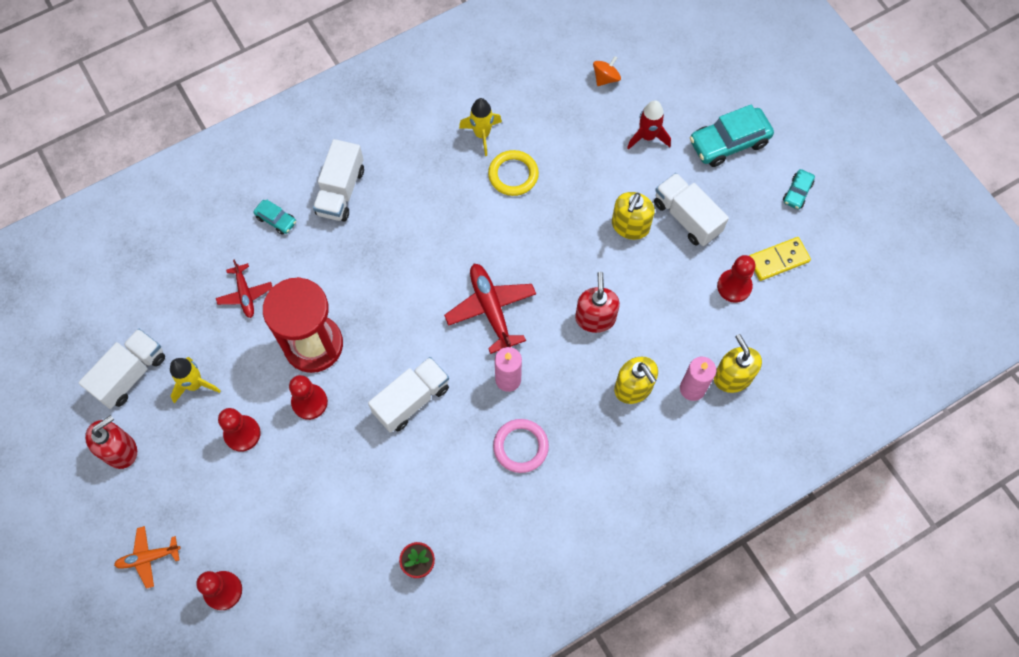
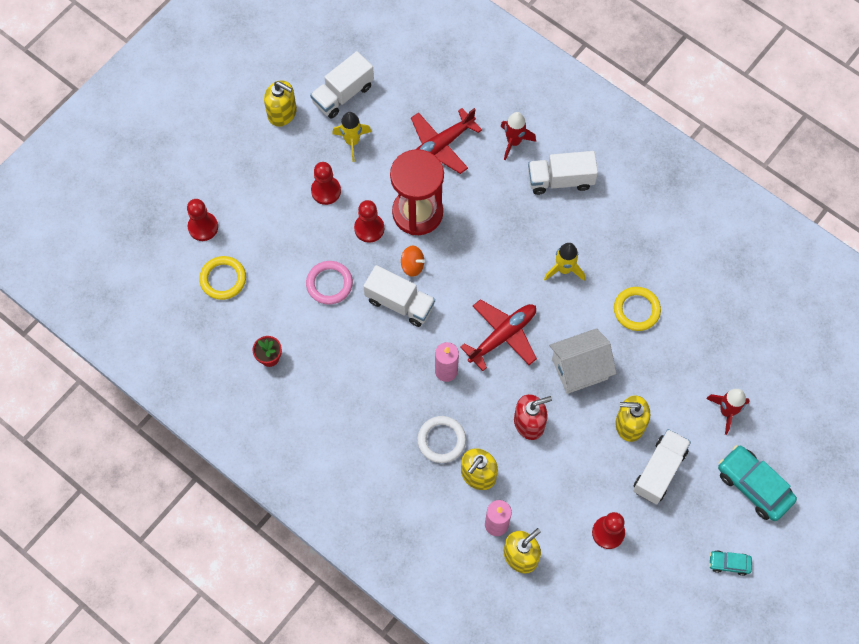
camera: 70 degrees right, 0 degrees up
white truck [79,329,165,409] -> white truck turned 120 degrees clockwise [310,51,374,118]
red soap dispenser [85,415,137,469] -> yellow soap dispenser [264,81,297,127]
orange plane [114,526,181,589] -> none
red plane [216,260,273,318] -> red plane [411,108,482,174], size x1.65
turquoise car [254,200,296,235] -> red rocket [500,112,536,161]
yellow rocket [459,98,502,156] -> yellow rocket moved to [544,243,585,281]
pink ring [493,419,549,473] -> pink ring moved to [306,261,353,305]
orange spinning top [593,56,621,86] -> orange spinning top moved to [401,246,425,277]
yellow domino [749,237,811,281] -> none
none -> yellow ring [199,256,246,300]
none -> white ring [417,416,466,463]
none -> white house [549,328,617,394]

